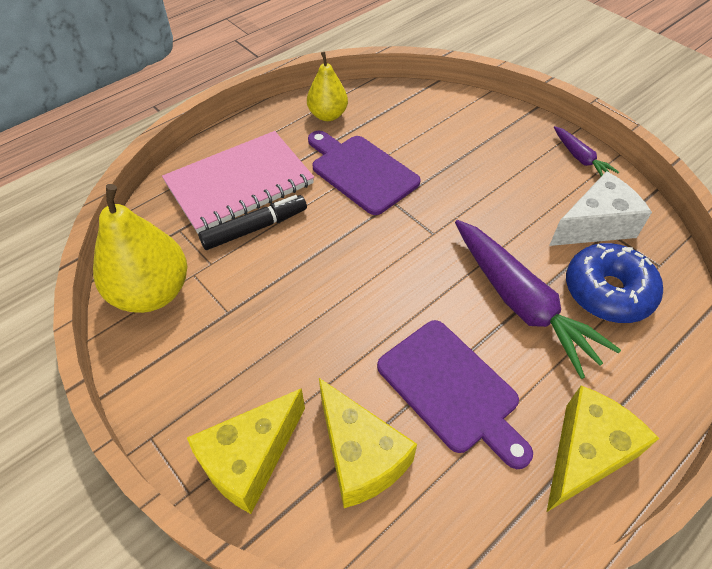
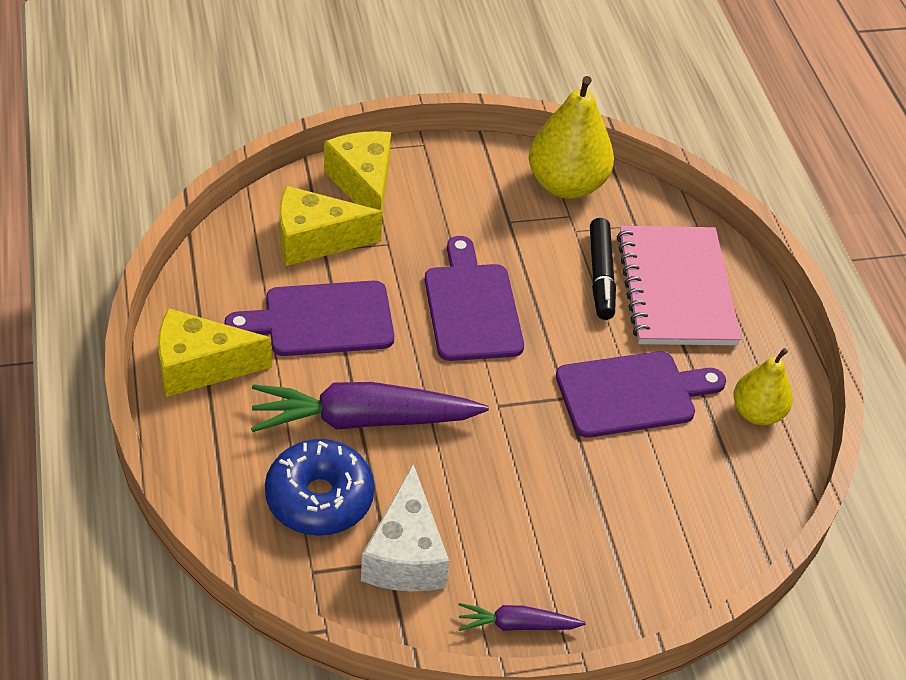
camera: 115 degrees right, 5 degrees down
yellow cheese [547,386,659,512] -> yellow cheese turned 105 degrees clockwise [158,308,272,397]
none -> purple cutting board [425,236,524,361]

